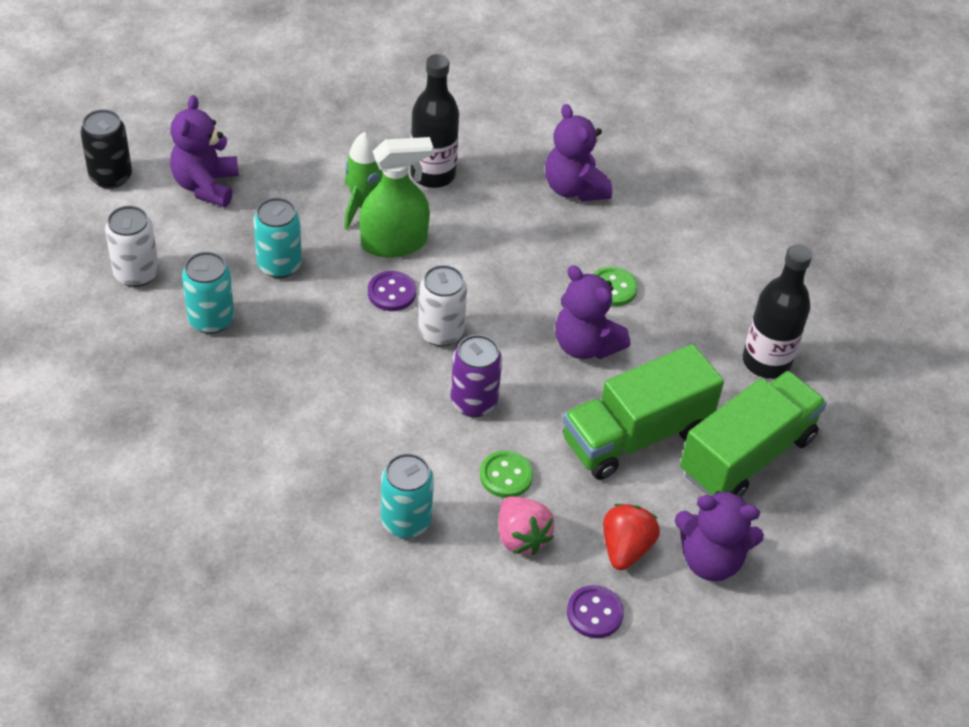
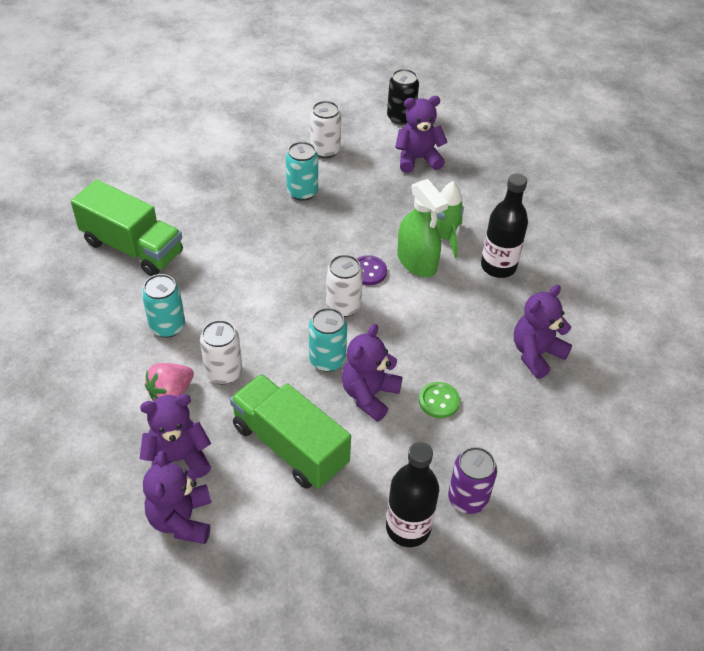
camera: 75 degrees right, 0 degrees up
turquoise can [253,197,302,278] -> turquoise can moved to [309,308,347,372]
purple can [450,335,502,417] -> purple can moved to [448,447,497,514]
green button [480,450,533,498] -> white can [200,320,242,385]
purple button [567,585,624,638] -> none
red strawberry [603,504,660,570] -> purple teddy bear [140,394,211,478]
green truck [680,371,827,496] -> green truck moved to [71,179,183,276]

